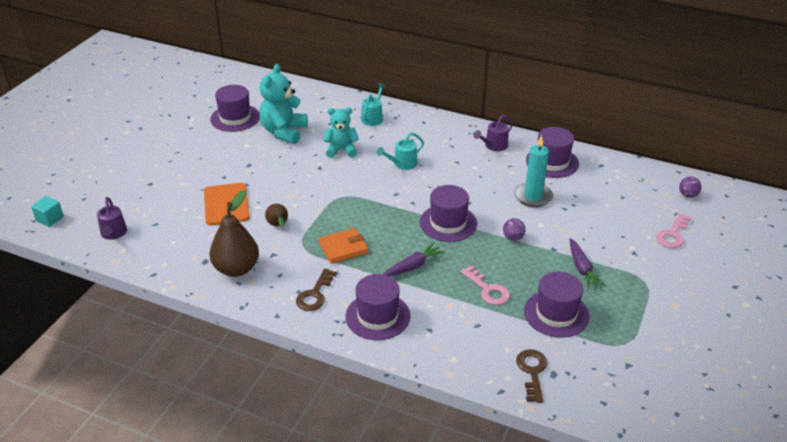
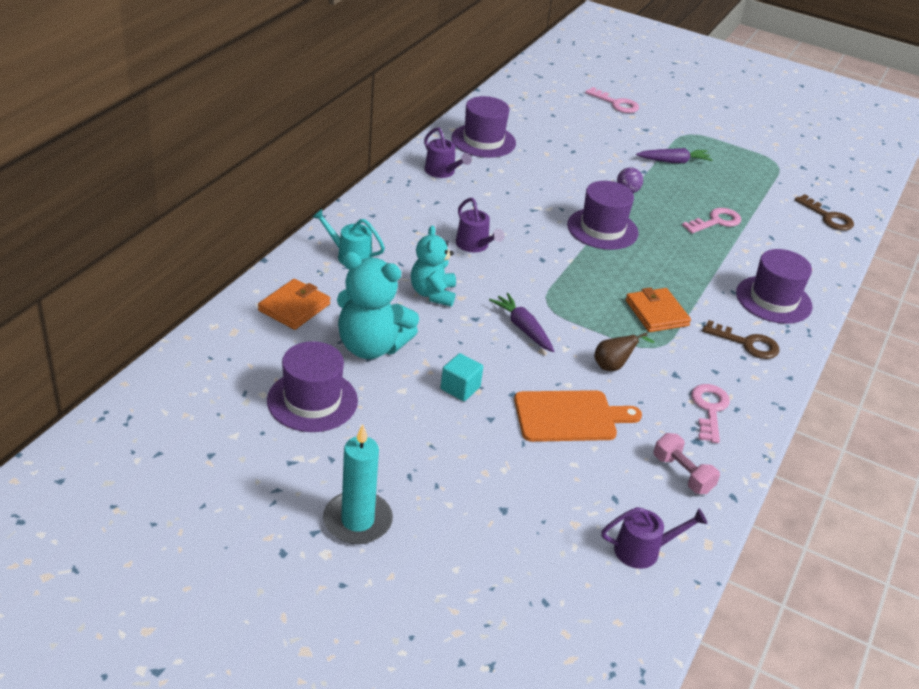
camera: 90 degrees left, 0 degrees up
turquoise cube [31,196,64,227] -> turquoise cube moved to [441,353,483,401]
brown pear [209,190,259,277] -> pink key [691,384,730,443]
turquoise watering can [377,132,424,170] -> purple watering can [456,198,504,252]
purple carrot [383,243,445,276] -> purple carrot moved to [489,293,554,352]
turquoise candle [515,135,553,207] -> turquoise candle moved to [323,425,393,544]
brown key [516,349,548,403] -> brown key turned 135 degrees counterclockwise [795,194,854,231]
purple hat [524,272,590,338] -> none
purple ball [679,176,702,198] -> none
none -> orange wallet [258,279,330,330]
none -> pink dumbbell [654,433,720,494]

